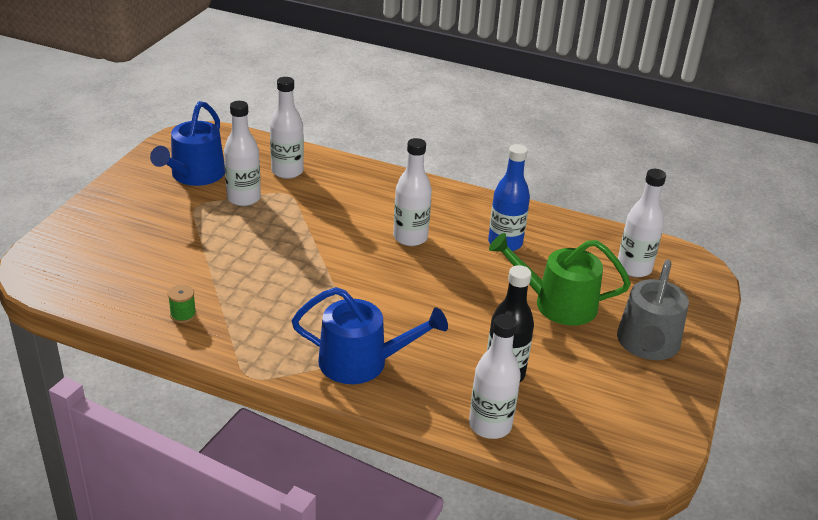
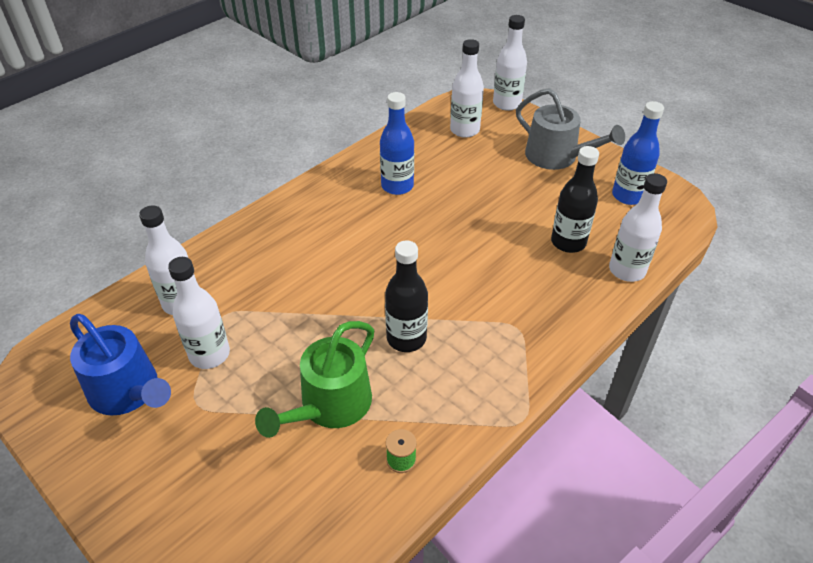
camera: 65 degrees left, 10 degrees up
blue watering can [292,287,448,384] -> none
white bottle [393,138,432,246] -> white bottle moved to [493,15,527,111]
green watering can [489,233,631,326] -> green watering can moved to [255,321,375,438]
none -> black bottle [385,240,428,352]
none -> blue bottle [612,101,664,205]

